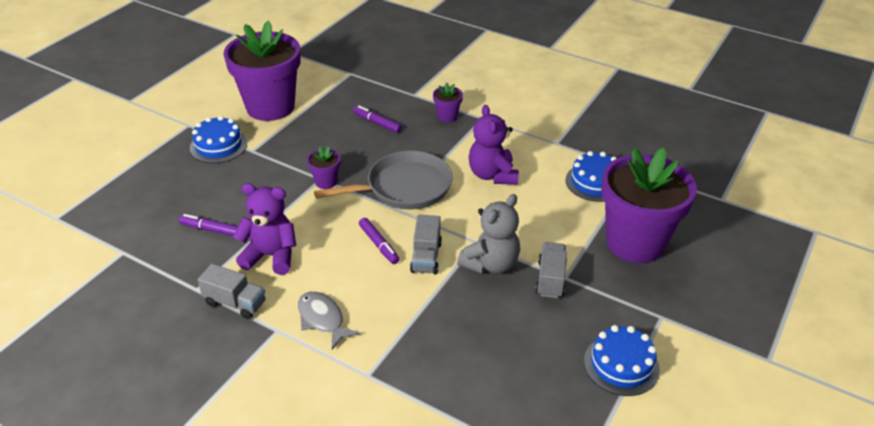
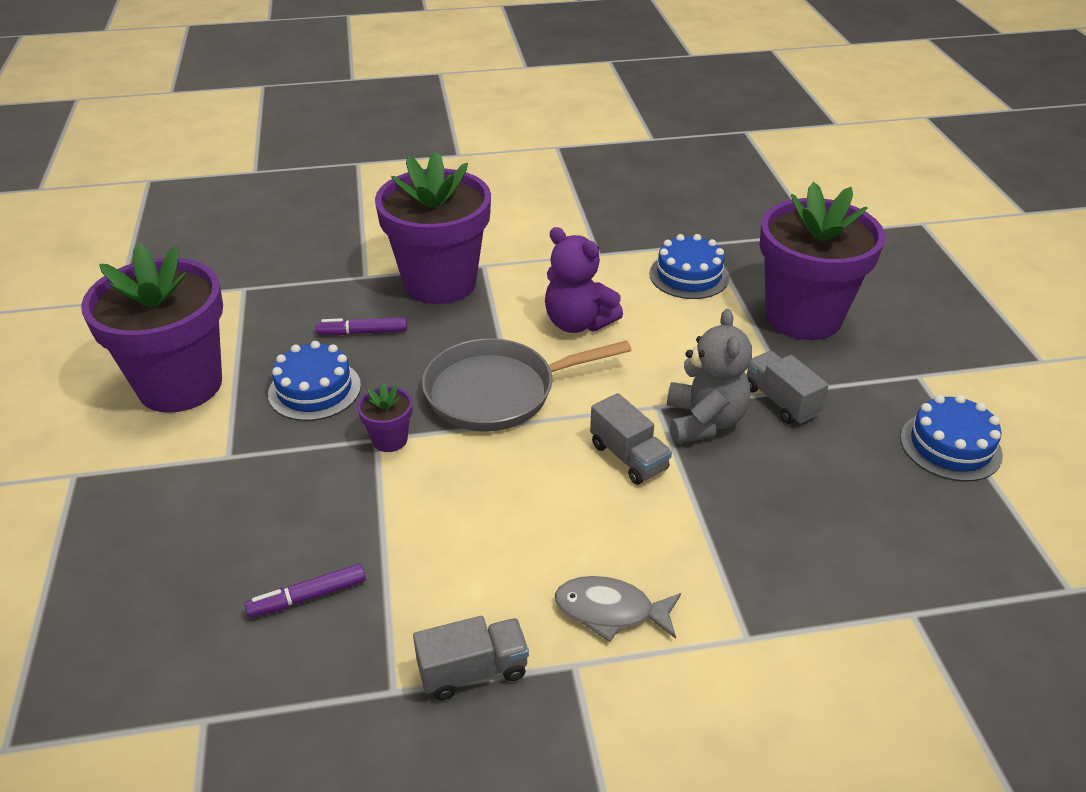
camera: 40 degrees left, 0 degrees up
blue cake [190,116,247,163] -> blue cake moved to [268,341,361,421]
purple teddy bear [233,183,296,275] -> none
grey pan [314,151,453,210] -> grey pan turned 135 degrees counterclockwise [422,338,631,431]
purple marker [359,218,400,264] -> none
purple flower pot [433,83,463,122] -> purple flower pot [375,151,491,304], size x2.47

